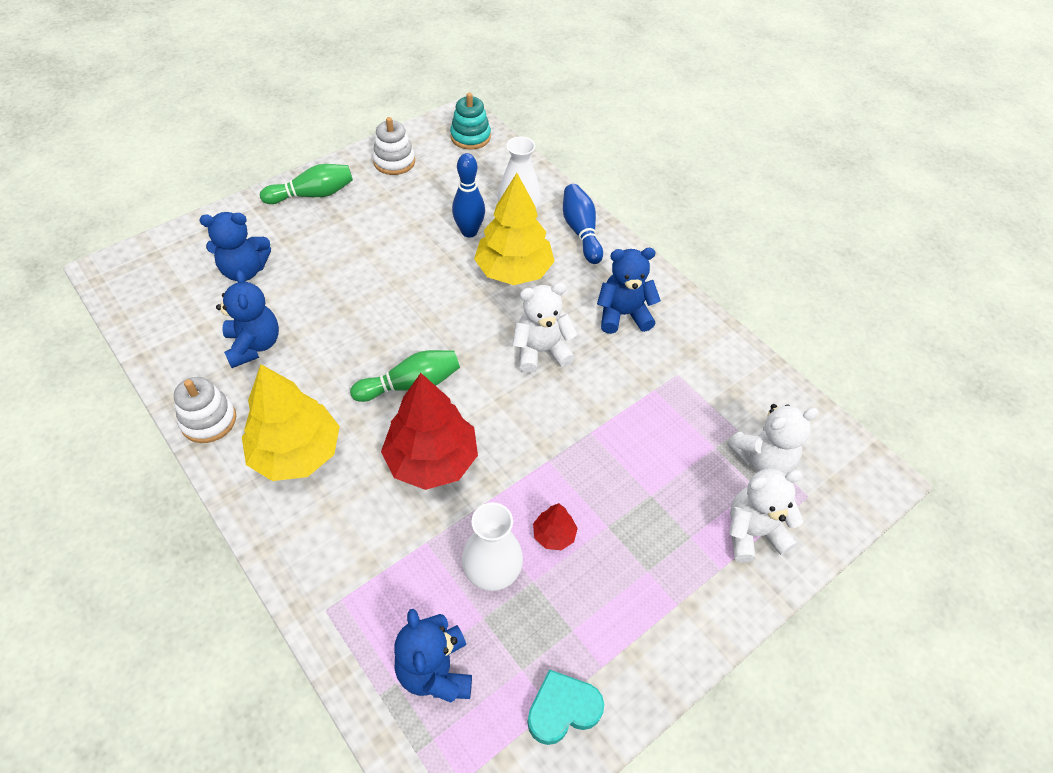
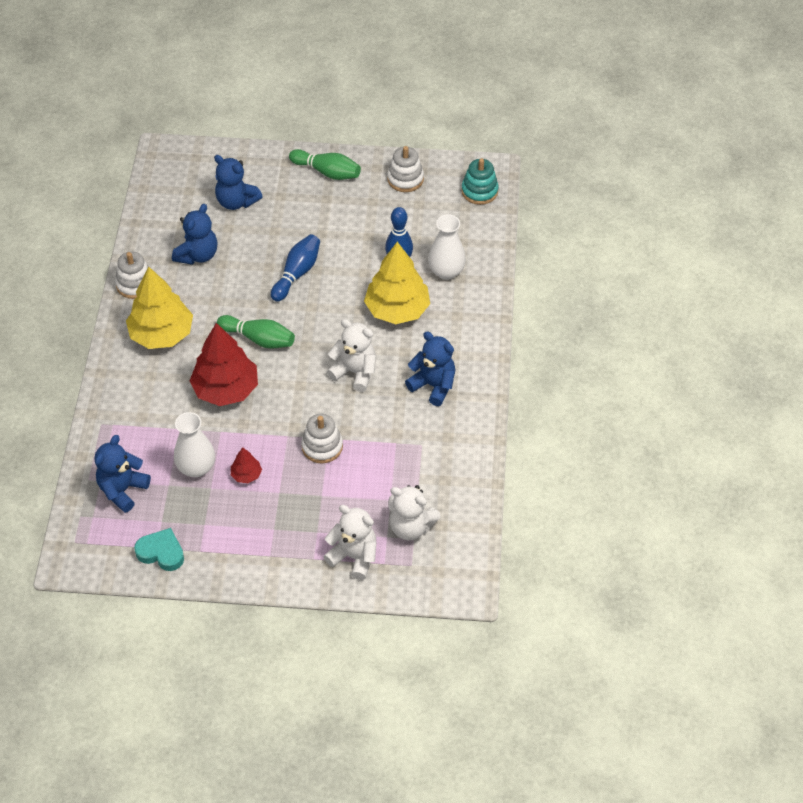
camera: 45 degrees right, 0 degrees up
blue bowling pin [563,184,603,264] -> blue bowling pin moved to [271,234,320,302]
none -> white stacking toy [301,414,343,463]

